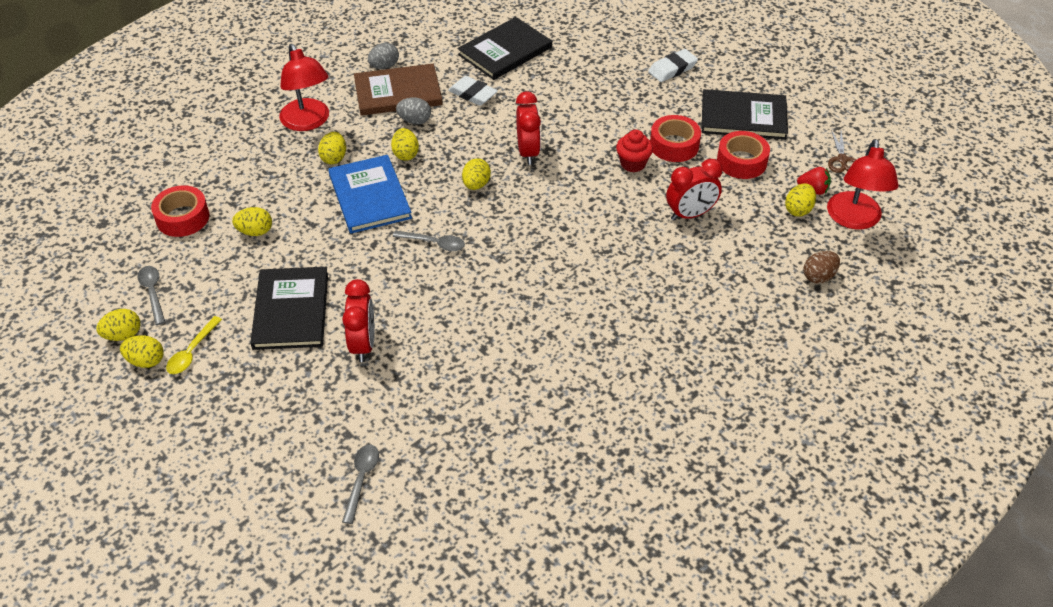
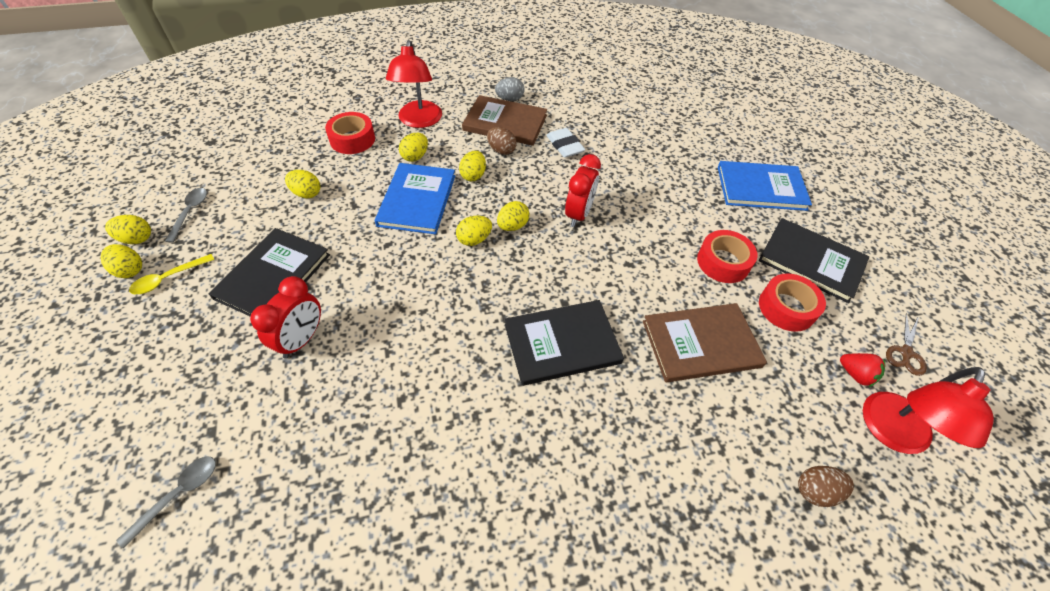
camera: 25 degrees right, 5 degrees up
red tape [151,185,209,237] -> red tape moved to [325,112,375,154]
grey spoon [392,230,465,251] -> none
grey egg [396,97,431,124] -> brown egg [487,127,517,155]
black book [457,17,552,80] -> black book moved to [505,300,624,386]
red cupcake [616,130,653,172] -> none
white eraser [648,49,698,82] -> blue book [718,161,812,211]
red clock [666,159,722,221] -> brown book [643,303,767,382]
yellow egg [785,183,816,217] -> yellow egg moved to [456,215,492,246]

